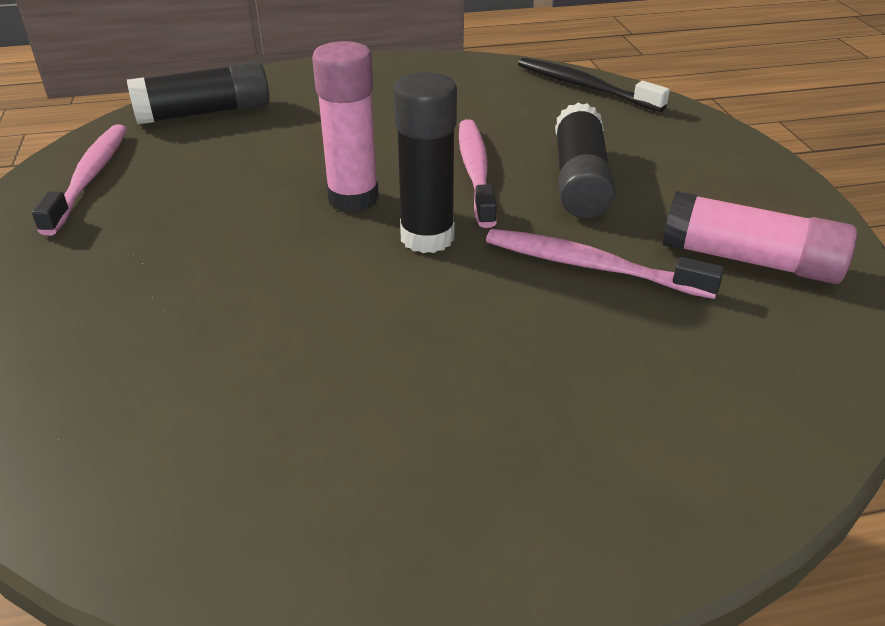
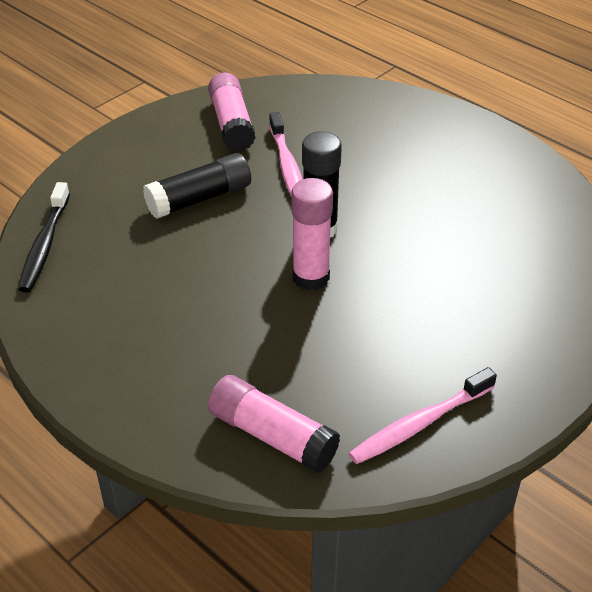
camera: 125 degrees left, 5 degrees up
black glue stick [127,61,270,125] -> pink glue stick [208,375,340,473]
pink toothbrush [459,119,497,228] -> none

